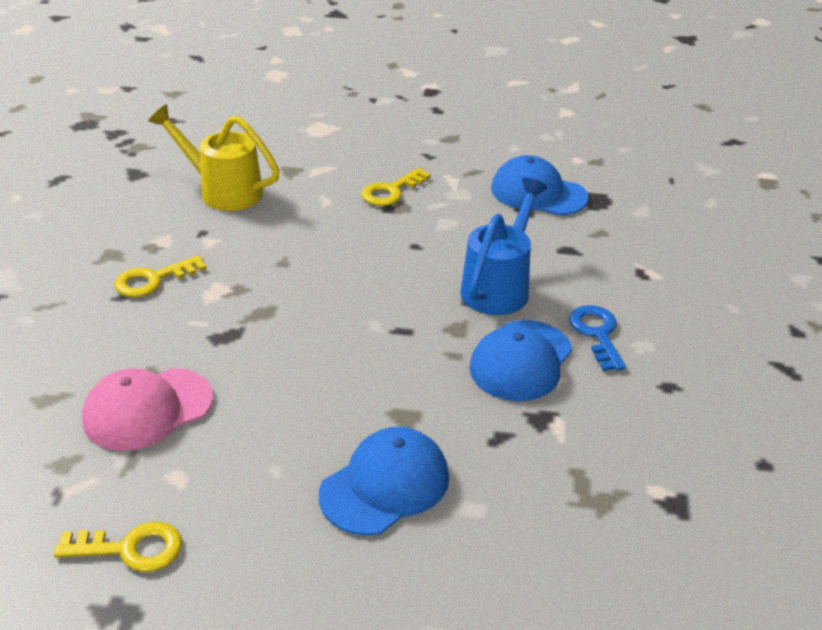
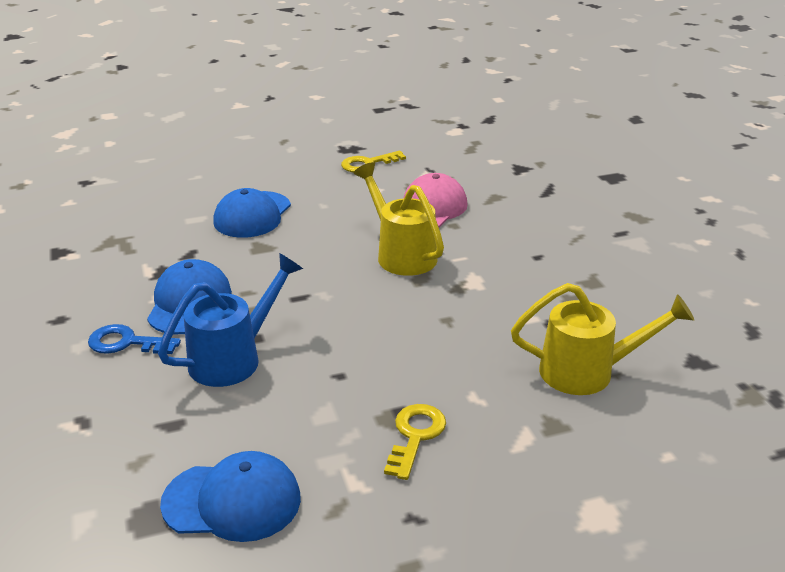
camera: 155 degrees right, 5 degrees down
yellow key [114,255,207,297] -> none
blue watering can [460,178,548,315] -> blue watering can turned 135 degrees counterclockwise [158,253,303,387]
blue key [569,305,626,371] -> blue key turned 135 degrees clockwise [88,324,181,354]
none -> yellow watering can [354,162,444,276]

